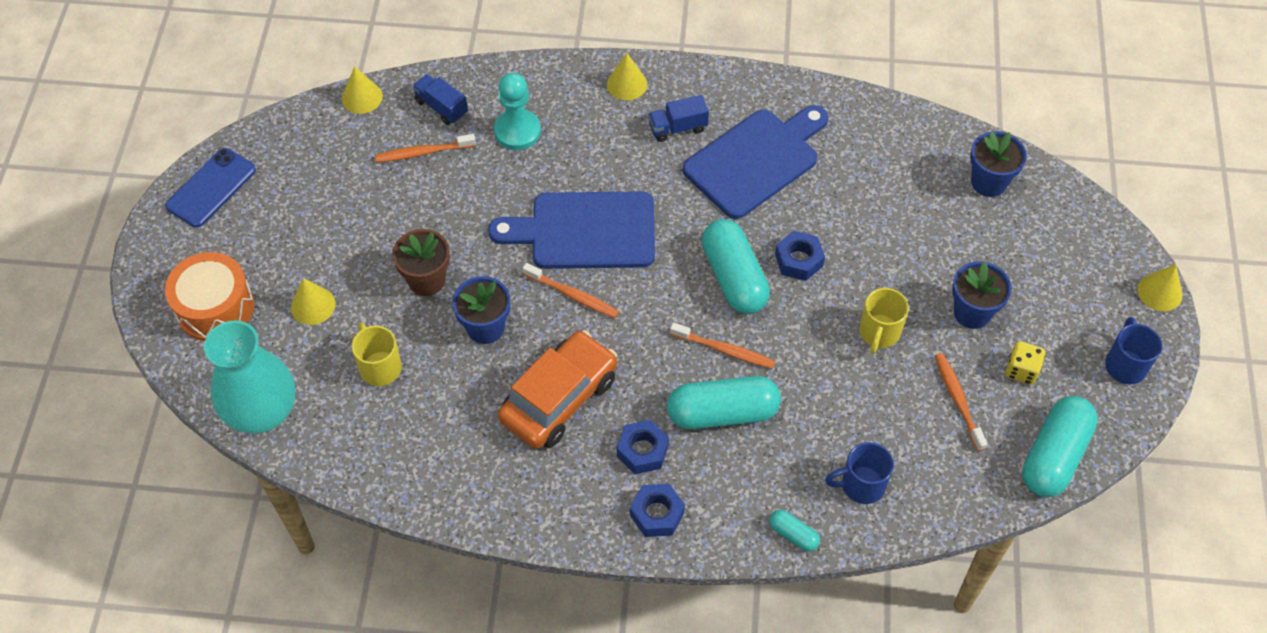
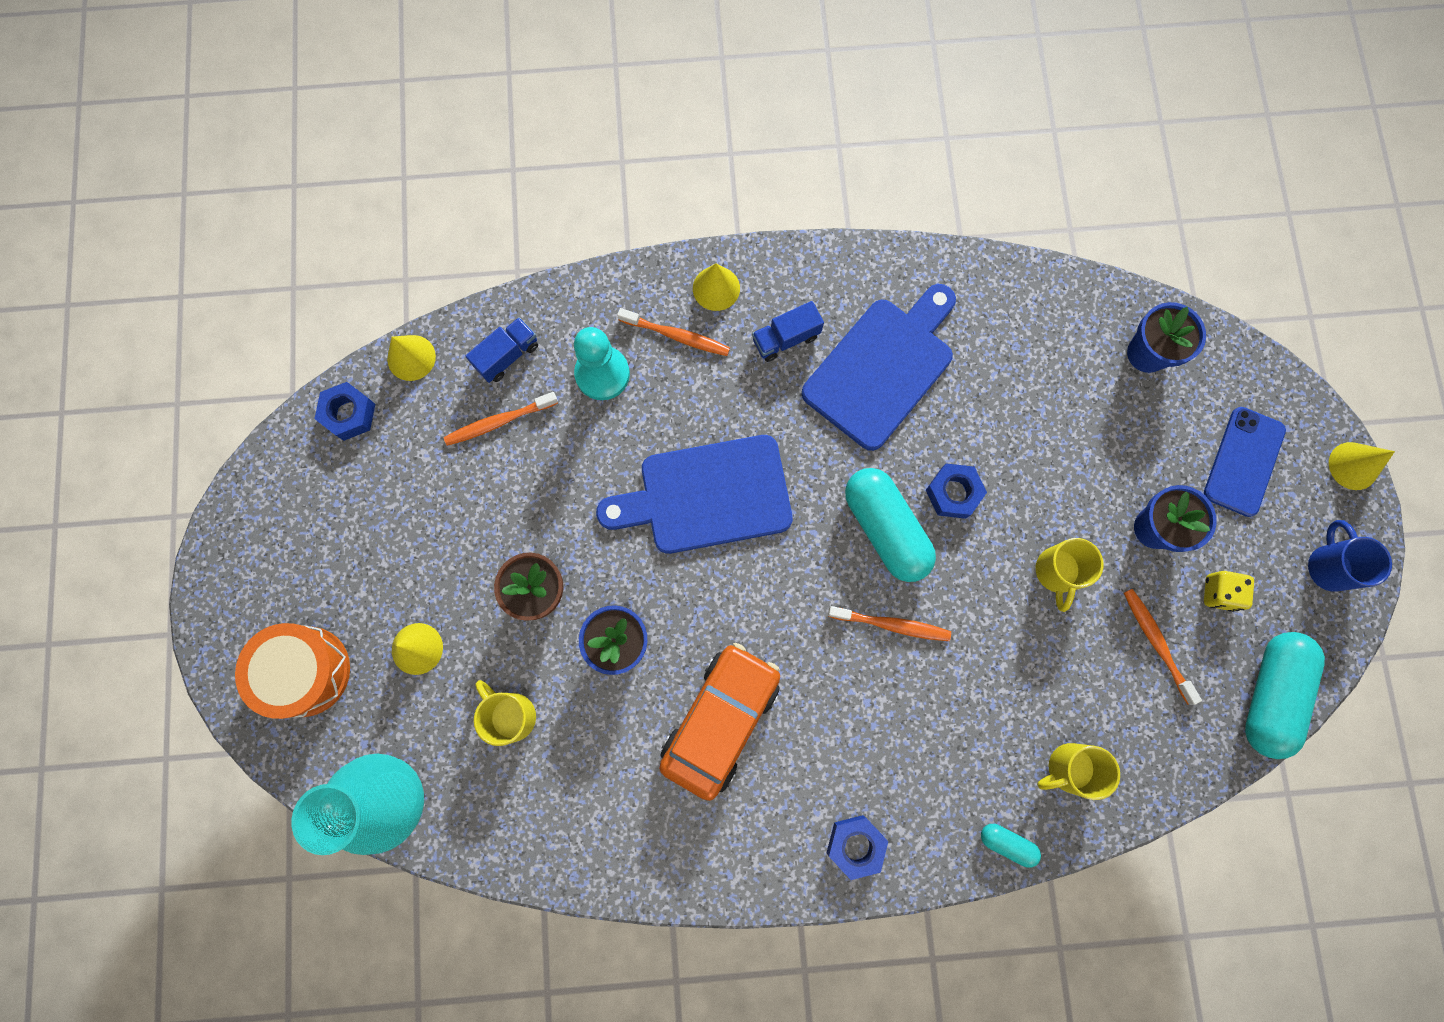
camera: 10 degrees left, 20 degrees up
blue phone [165,148,256,227] -> blue phone moved to [1204,407,1286,517]
blue truck [412,74,468,125] -> blue truck turned 105 degrees clockwise [465,317,538,383]
orange toothbrush [522,263,619,318] -> orange toothbrush moved to [617,308,730,356]
blue nut [617,420,669,474] -> blue nut moved to [314,382,375,441]
turquoise capsule [667,376,781,429] -> none
blue mug [825,442,894,504] -> yellow mug [1037,743,1120,800]

